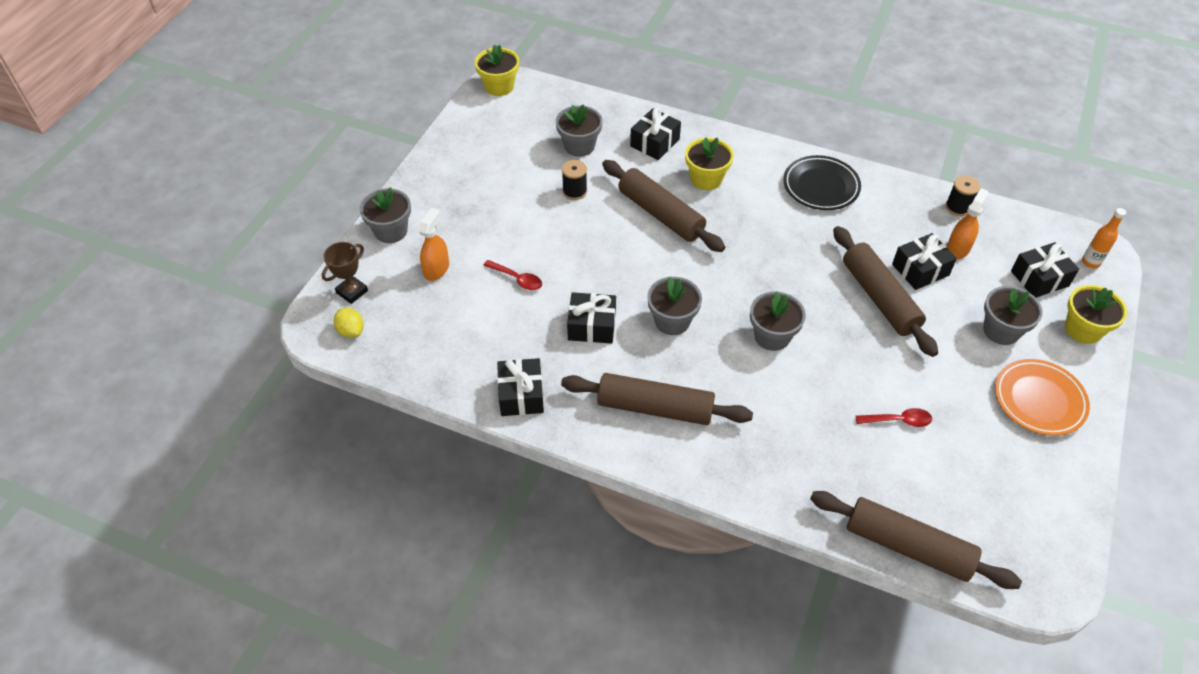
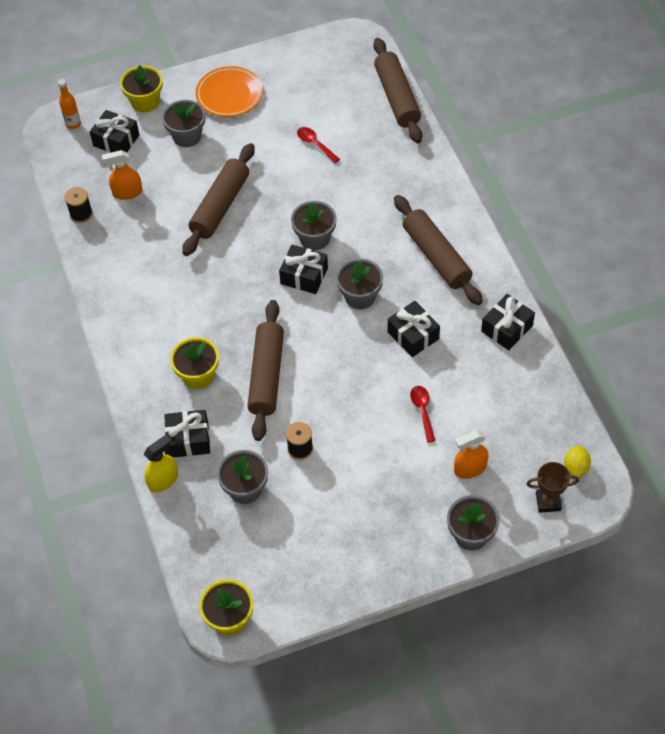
camera: 130 degrees left, 5 degrees up
black plate [783,155,861,210] -> none
black gift [892,233,957,290] -> black gift moved to [279,245,328,294]
none -> yellow spray bottle [143,435,178,493]

